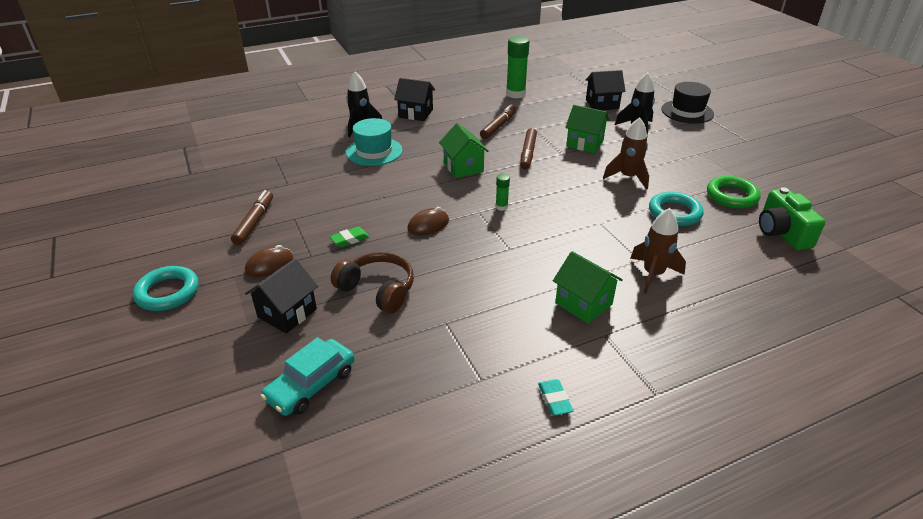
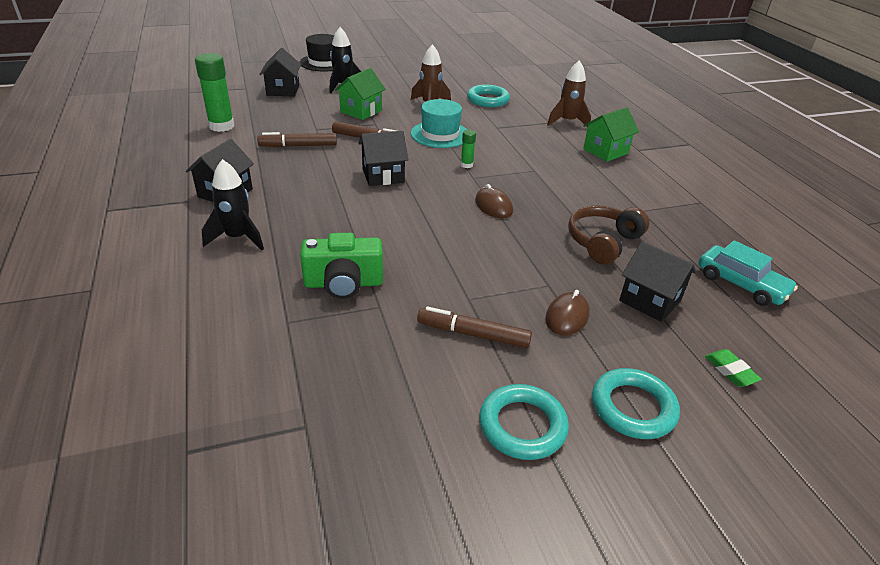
camera: 85 degrees left, 0 degrees up
brown mouse [245,245,293,277] -> brown mouse turned 60 degrees clockwise [545,290,590,336]
green eraser [330,227,369,247] -> green eraser moved to [705,349,762,387]
turquoise hat [346,118,403,166] -> turquoise hat moved to [411,99,467,148]
green house [439,123,489,178] -> black house [358,131,408,186]
brown marker [480,104,516,139] -> brown marker turned 45 degrees counterclockwise [257,132,337,147]
turquoise eraser [538,379,573,416] -> none
green ring [707,176,761,208] -> none
green camera [759,187,825,250] -> green camera moved to [300,233,383,299]
none -> turquoise ring [479,384,569,460]

